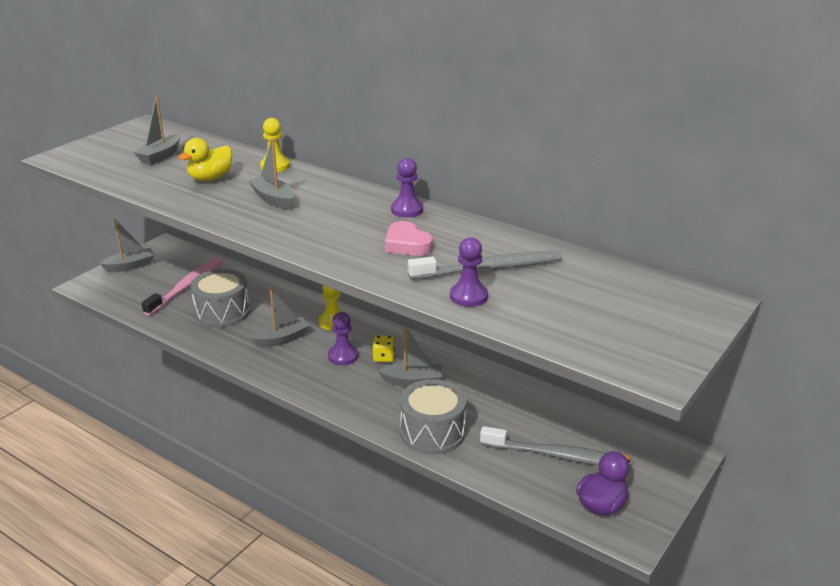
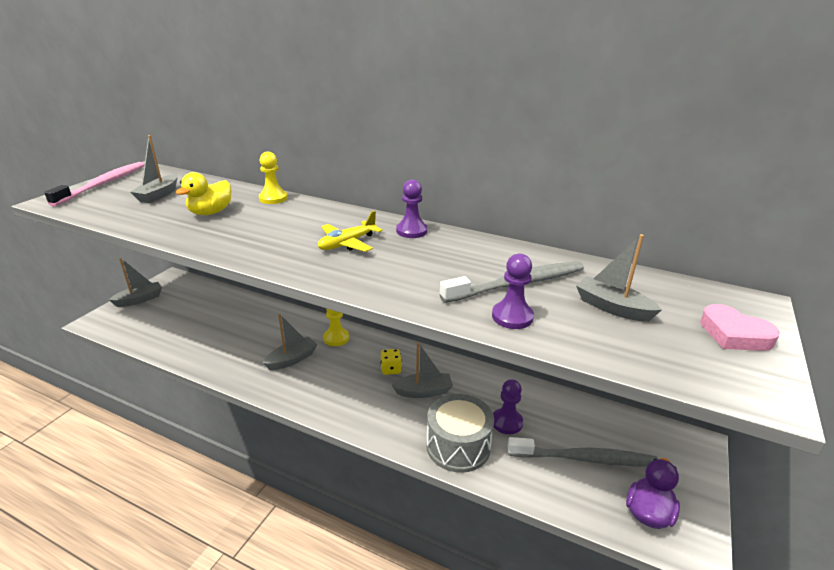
camera: 10 degrees left, 0 degrees up
pink toothbrush [141,257,223,316] -> pink toothbrush moved to [44,162,144,206]
grey drum [191,269,250,327] -> none
grey boat [248,138,294,209] -> grey boat moved to [576,234,662,322]
purple pawn [328,312,358,365] -> purple pawn moved to [493,379,523,434]
pink heart [385,221,433,256] -> pink heart moved to [700,304,780,351]
none -> yellow plane [318,211,383,252]

